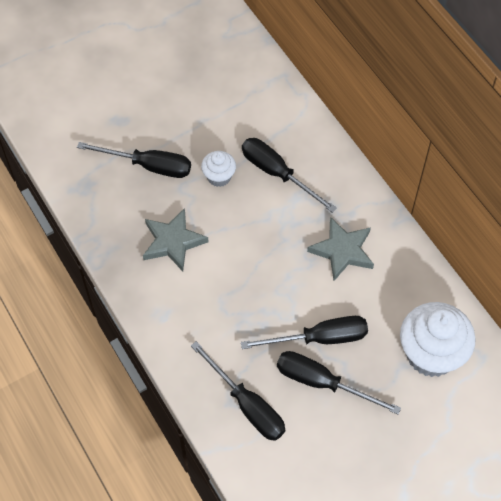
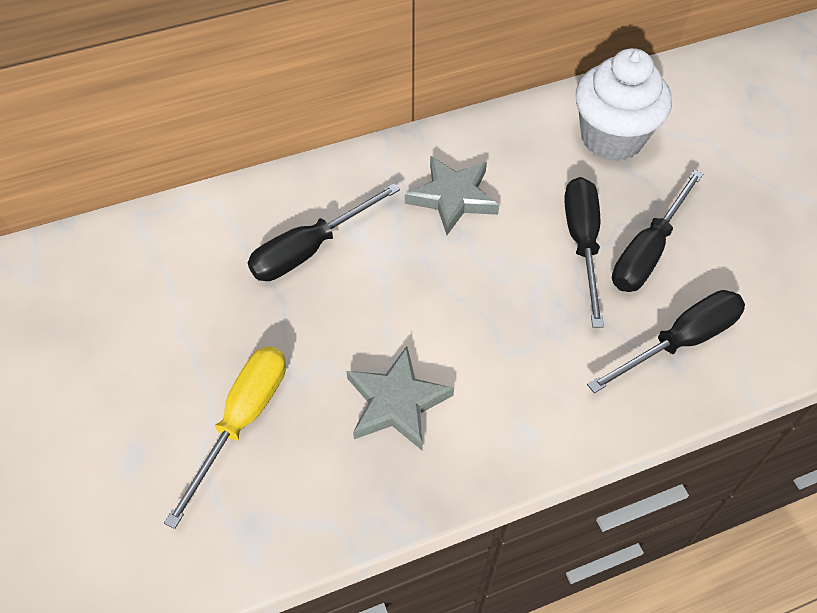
camera: 80 degrees left, 5 degrees down
black screwdriver [77,142,191,178] -> yellow screwdriver [164,347,286,529]
white cupcake [201,151,236,187] -> none

